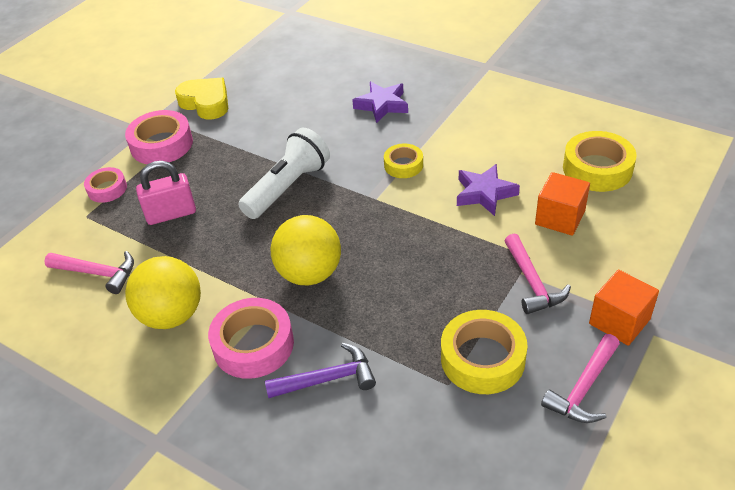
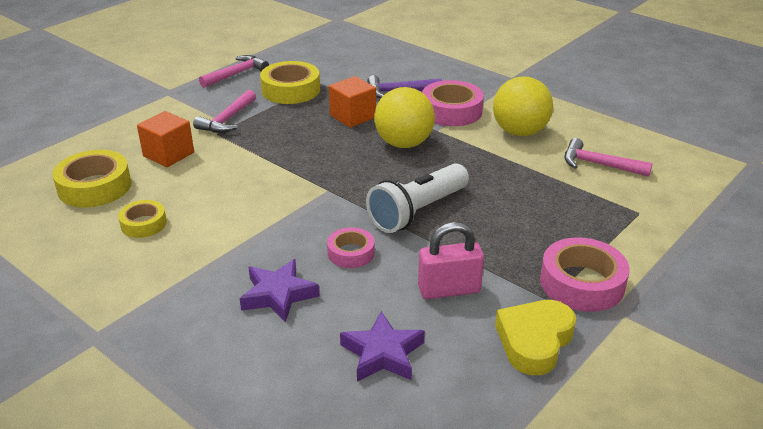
camera: 175 degrees left, 10 degrees down
pink tape [84,167,127,203] -> pink tape moved to [327,227,375,268]
pink padlock [136,161,196,225] -> pink padlock moved to [418,222,484,299]
yellow heart [175,78,228,119] -> yellow heart turned 75 degrees clockwise [495,300,576,375]
yellow tape [384,144,423,178] -> yellow tape moved to [118,200,167,238]
purple star [457,164,520,216] -> purple star moved to [340,311,425,382]
pink hammer [505,233,571,314] -> pink hammer turned 150 degrees counterclockwise [193,90,256,133]
orange cube [589,270,659,346] -> orange cube moved to [329,76,376,128]

